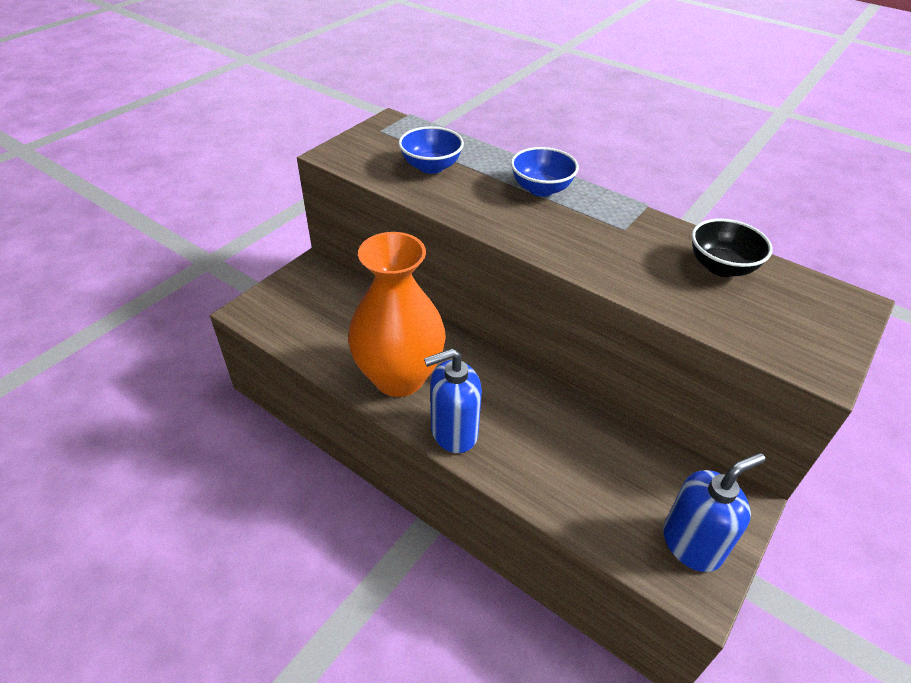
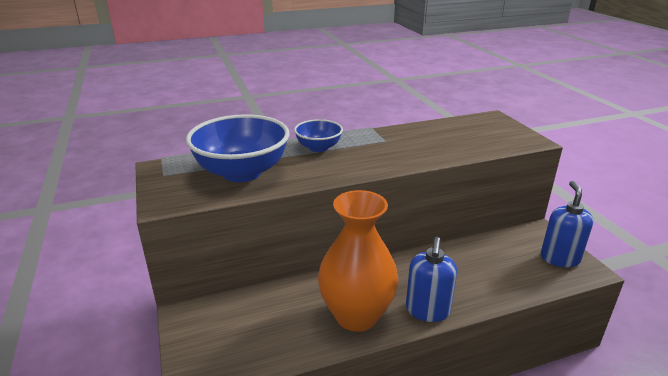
camera: 55 degrees left, 15 degrees down
blue bowl [398,126,464,174] -> blue bowl [186,114,290,182], size x1.85
black bowl [691,218,772,277] -> none

